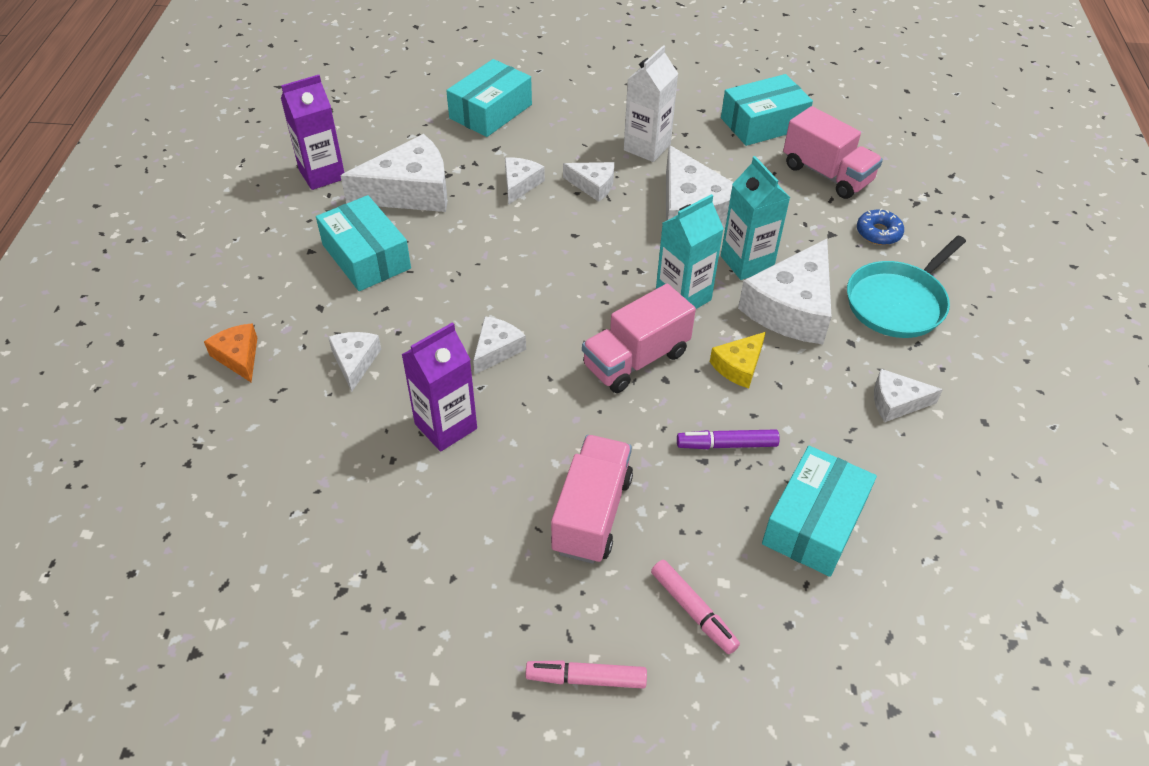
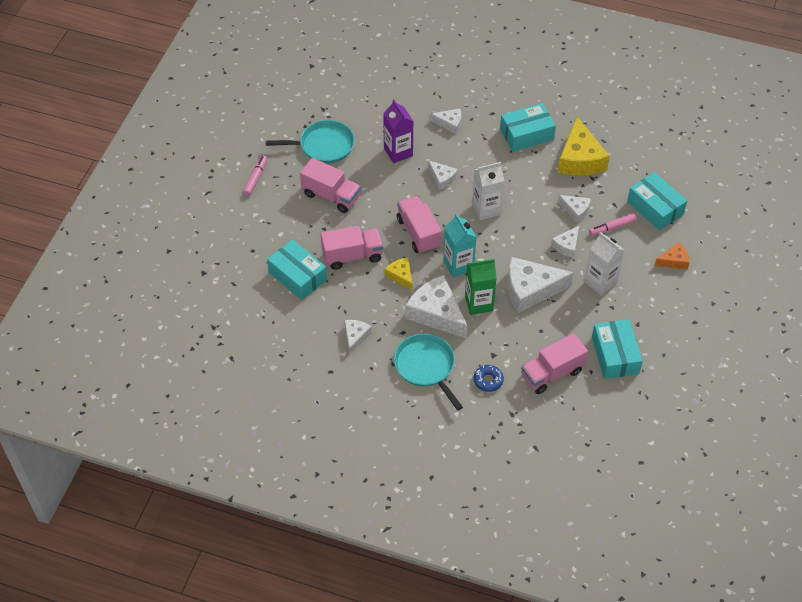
camera: 105 degrees right, 5 degrees up
orange cheese [204,323,257,382] -> orange cheese moved to [655,242,690,270]
purple carton [281,75,344,190] -> none
white cheese [340,134,448,212] -> yellow cheese [558,117,610,175]
pink marker [651,560,740,654] -> pink marker moved to [589,213,637,236]
purple marker [677,429,780,449] -> pink truck [320,226,383,270]
turquoise carton [721,156,790,280] -> green carton [465,259,497,315]
none -> turquoise pan [266,120,354,163]
none -> white carton [472,162,504,220]

